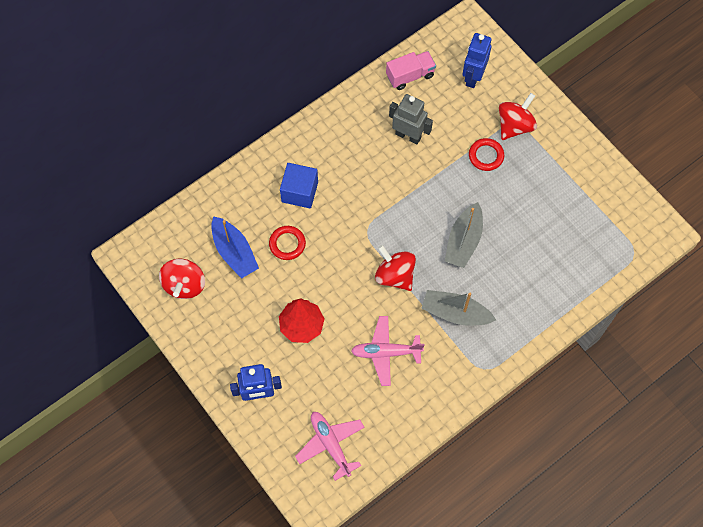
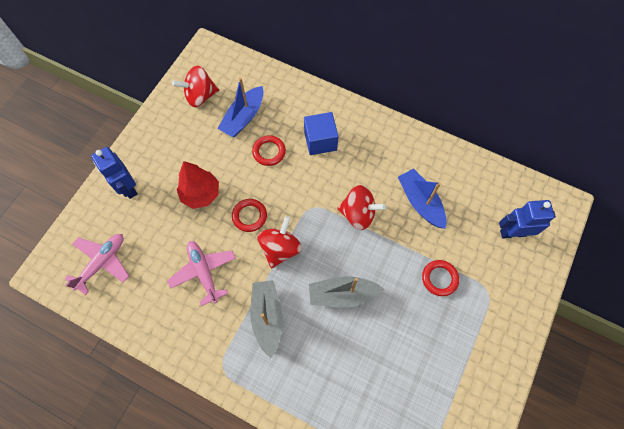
camera: 65 degrees right, 0 degrees up
pink truck [386,51,436,90] -> none
grey robot [389,94,433,145] -> blue boat [398,168,447,229]
red spinning top [499,93,537,140] -> red spinning top moved to [337,185,386,230]
none -> red ring [232,199,267,232]

